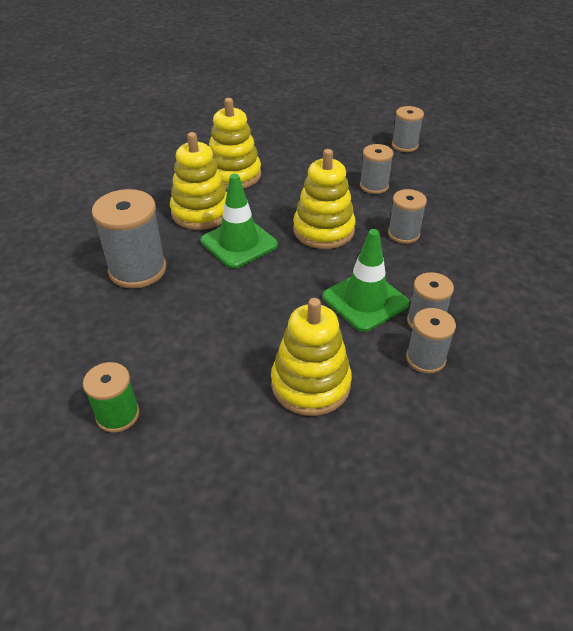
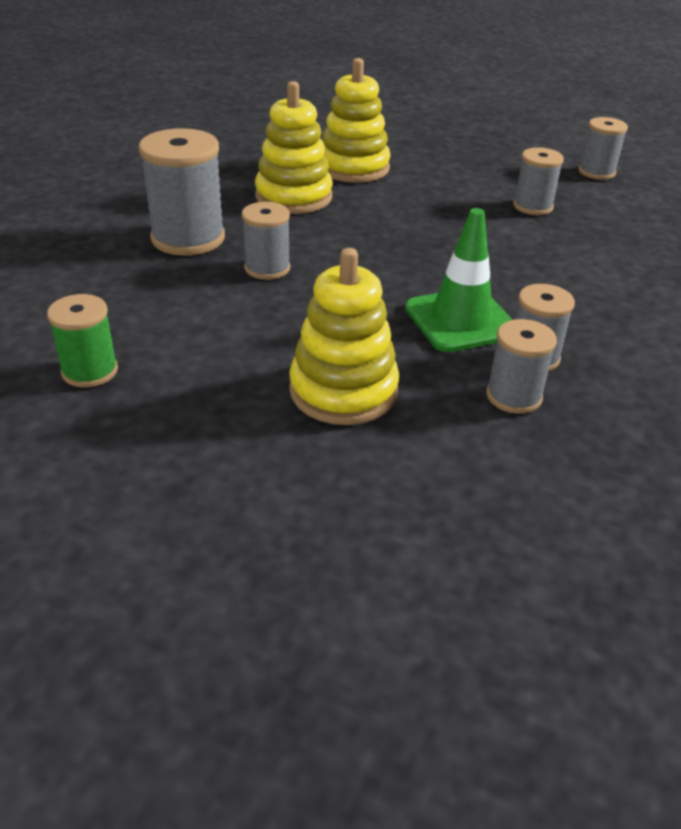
camera: 15 degrees right, 5 degrees down
green traffic cone [201,174,278,269] -> none
yellow stacking toy [293,149,356,249] -> none
grey spool [388,189,427,244] -> grey spool moved to [242,202,290,280]

